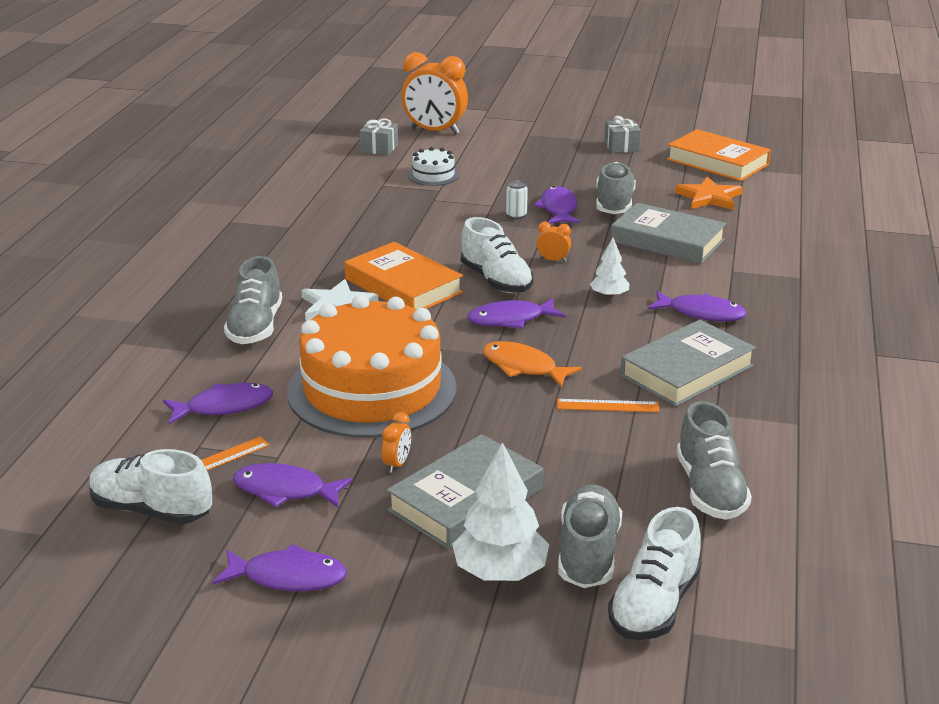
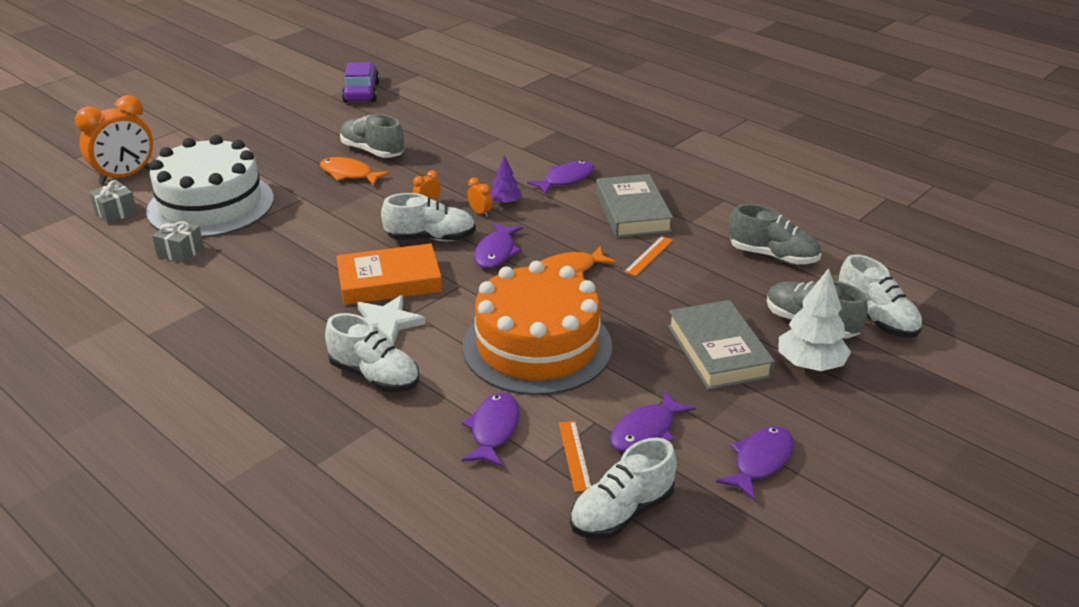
camera: 60 degrees left, 5 degrees up
grey shoe [224,256,282,344] -> white shoe [325,313,419,392]
orange clock [382,412,411,473] -> orange clock moved to [467,178,493,217]
white cake [408,147,459,186] -> white cake [146,135,274,238], size x2.41
white can [506,180,528,219] -> none
purple fish [534,186,580,224] -> orange fish [320,157,390,186]
white tree [590,238,630,298] -> purple tree [490,155,522,205]
grey gift [604,116,641,153] -> grey gift moved to [152,220,204,263]
grey book [611,203,726,264] -> none
orange book [667,129,771,181] -> purple car [342,62,380,102]
orange star [675,177,743,210] -> none

